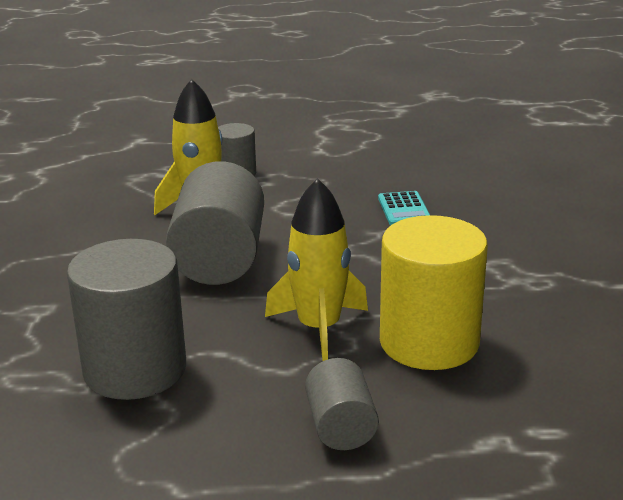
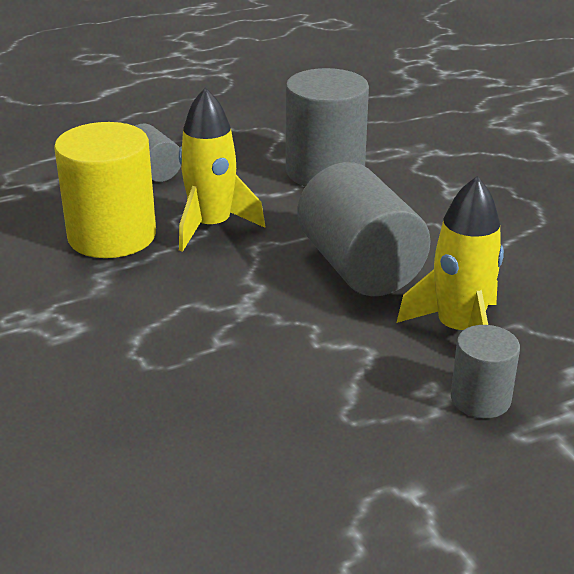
camera: 155 degrees right, 5 degrees up
turquoise calculator [378,191,430,225] -> none

